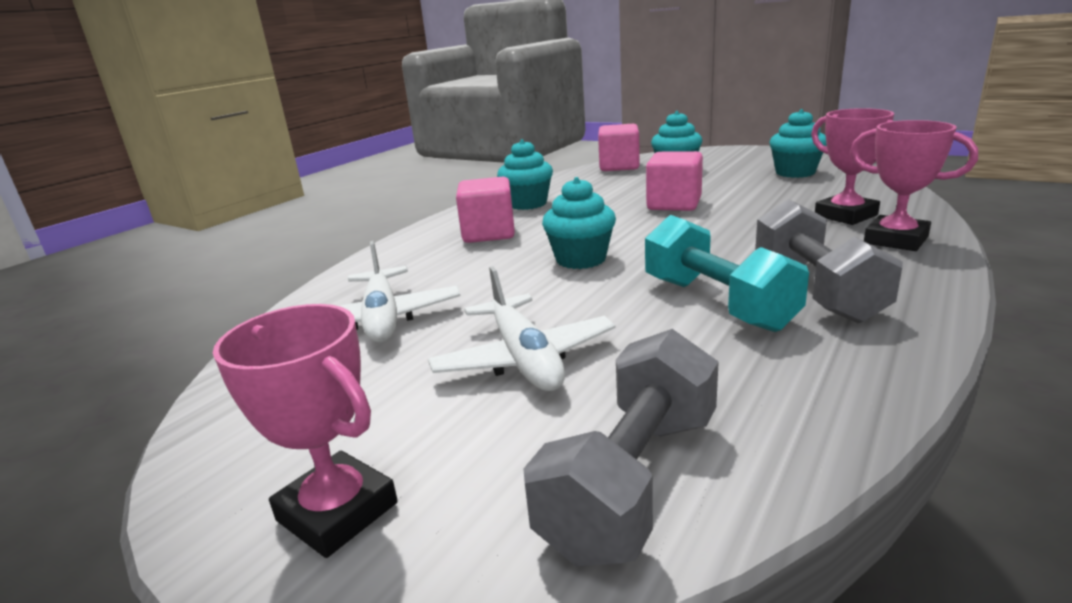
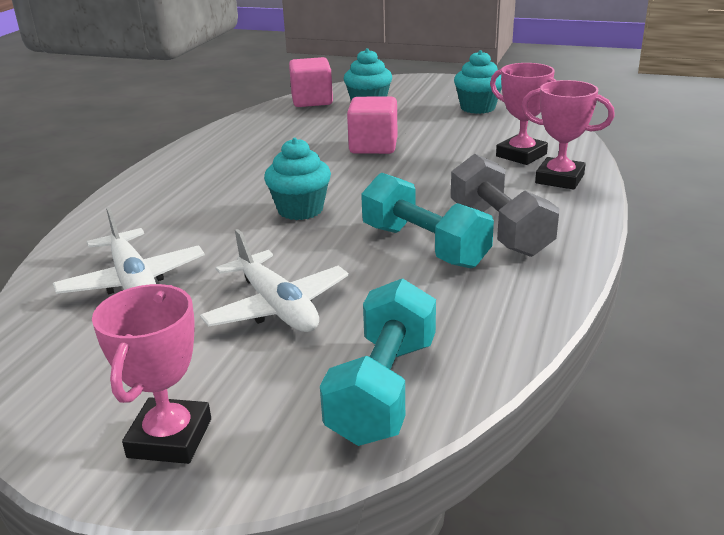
camera: 15 degrees left, 5 degrees up
pink trophy [213,304,398,558] -> pink trophy turned 75 degrees clockwise [92,284,211,464]
pink cube [456,177,515,243] -> none
turquoise cupcake [497,139,553,210] -> none
grey dumbbell [523,329,719,566] -> turquoise dumbbell [320,278,436,446]

